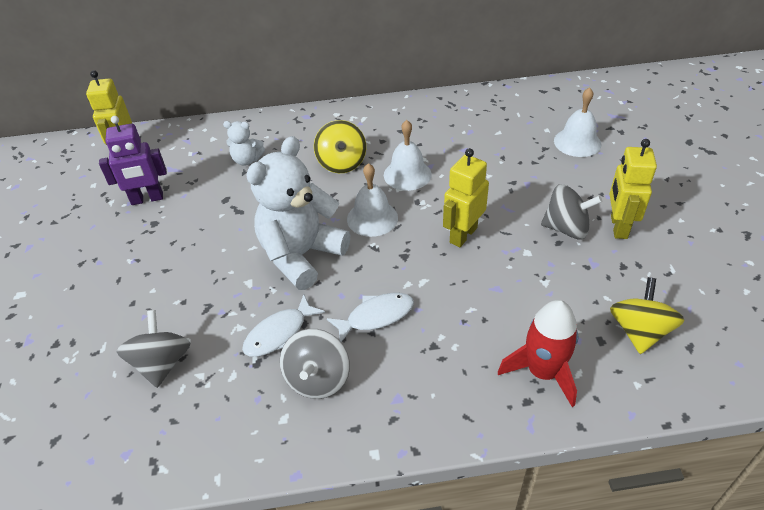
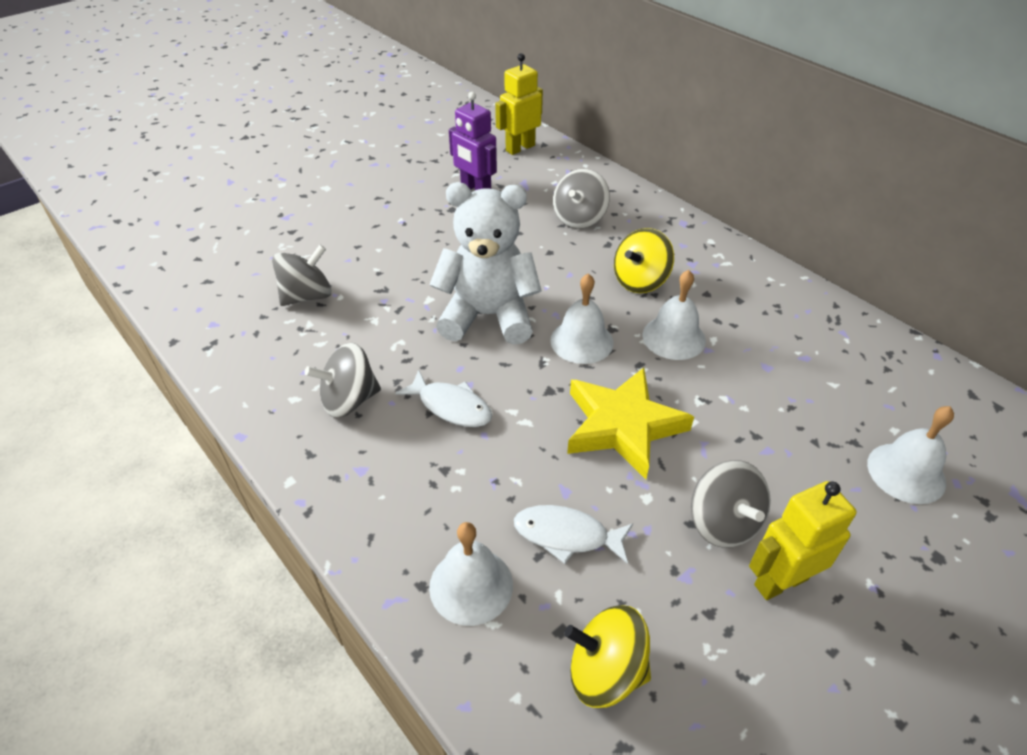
camera: 55 degrees right, 0 degrees up
white teddy bear [223,121,265,166] -> grey spinning top [553,169,610,229]
white fish [242,294,325,357] -> white fish moved to [514,505,633,564]
yellow robot [443,148,489,247] -> yellow star [567,368,694,479]
red rocket [498,300,579,407] -> white bell [429,522,513,626]
yellow spinning top [610,277,685,354] -> yellow spinning top turned 150 degrees counterclockwise [564,605,651,708]

